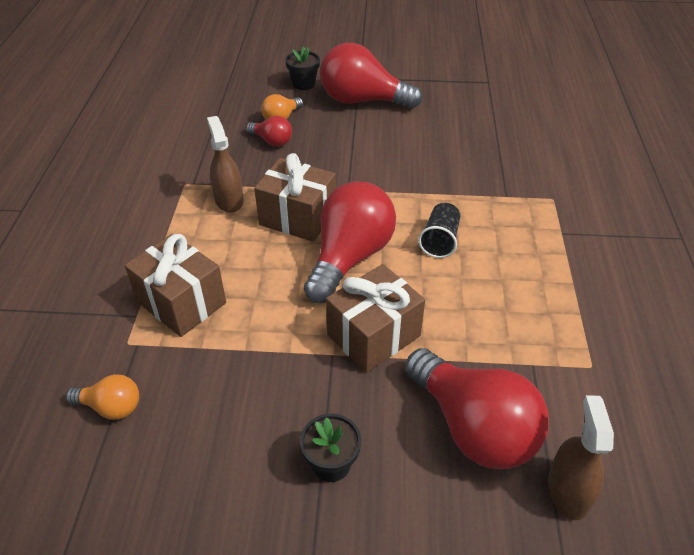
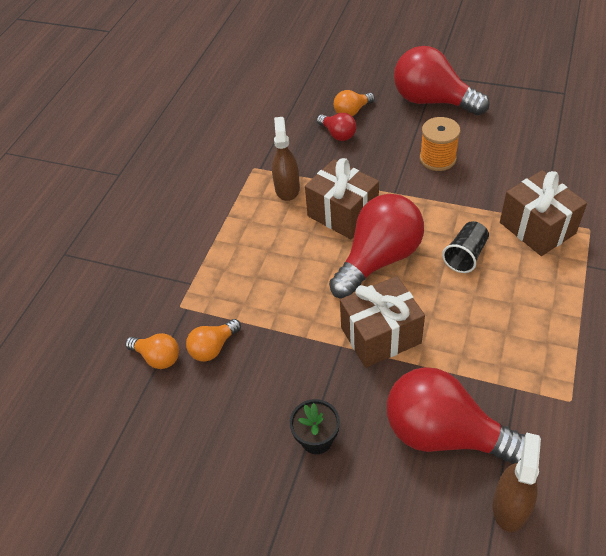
camera: 20 degrees right, 5 degrees up
brown gift [125,234,226,337] -> brown gift moved to [500,170,587,256]
black flower pot [286,47,320,90] -> none
red light bulb [405,348,549,469] -> red light bulb turned 135 degrees clockwise [387,367,525,464]
none -> orange light bulb [186,319,241,362]
none -> orange spool [420,117,460,171]

